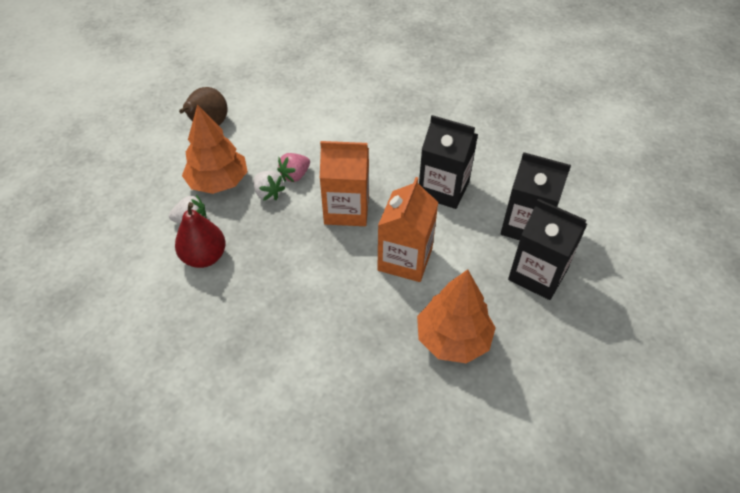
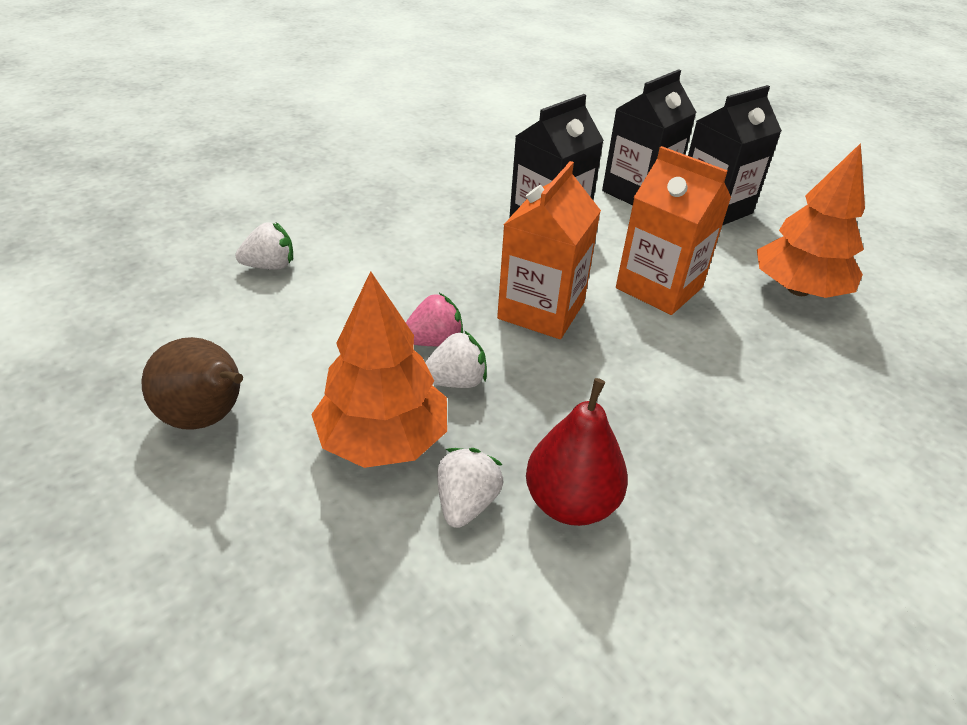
camera: 70 degrees left, 10 degrees down
pink strawberry [277,153,310,182] -> pink strawberry turned 90 degrees counterclockwise [406,293,463,346]
none -> white strawberry [235,222,293,270]

